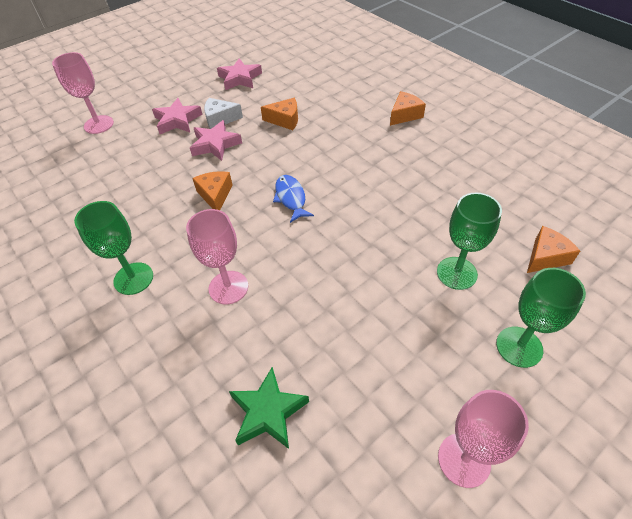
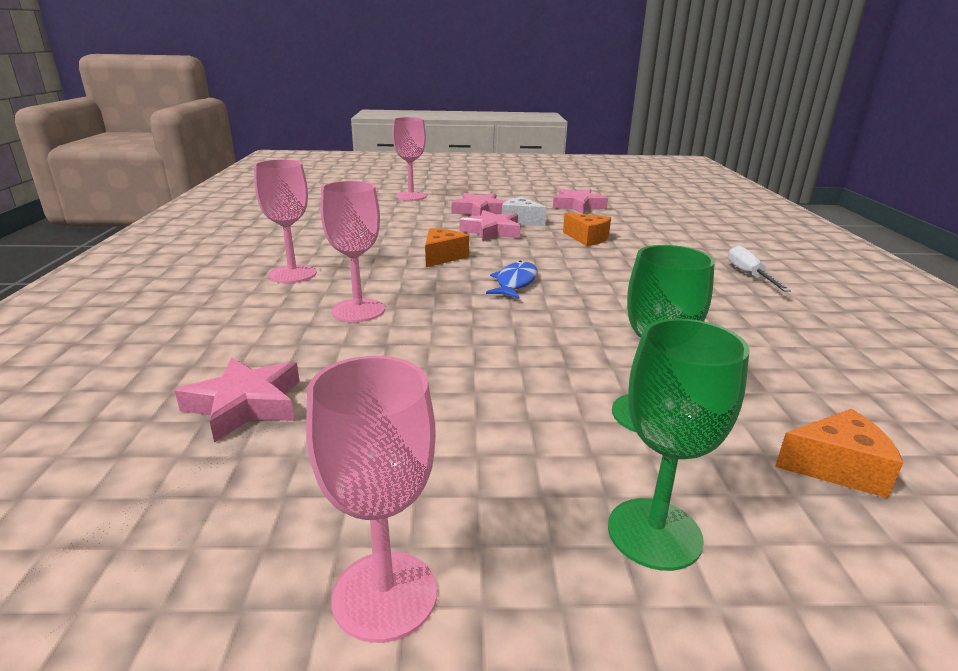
camera: 35 degrees right, 25 degrees down
green goblet [74,201,153,295] -> pink goblet [254,159,317,283]
green star [229,367,309,449] -> pink star [175,357,300,443]
orange cheese [390,91,426,126] -> white screwdriver [728,245,791,292]

